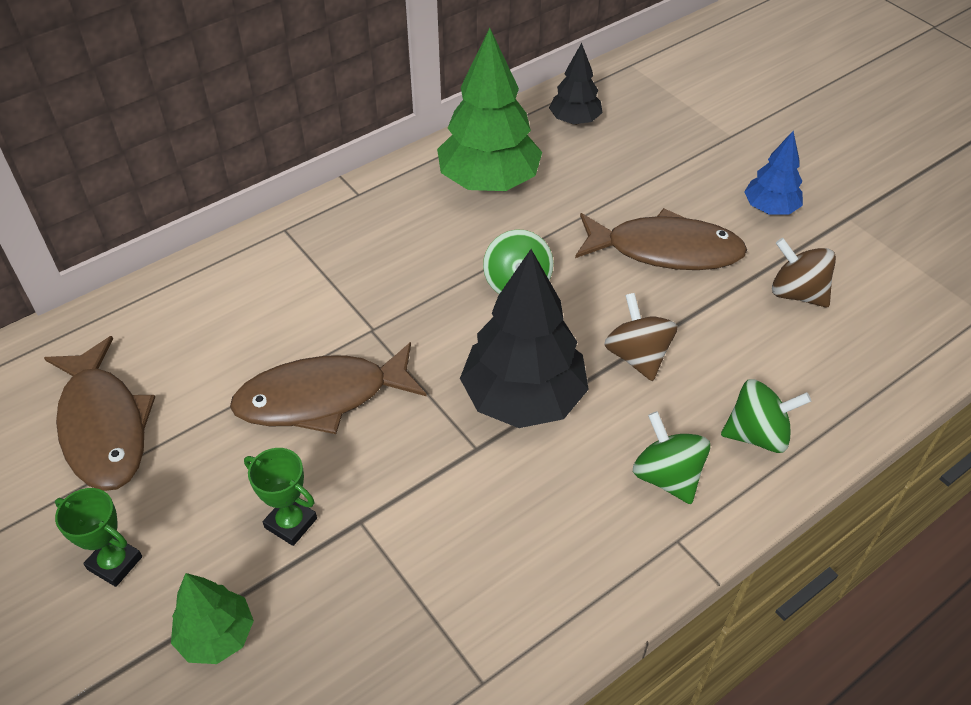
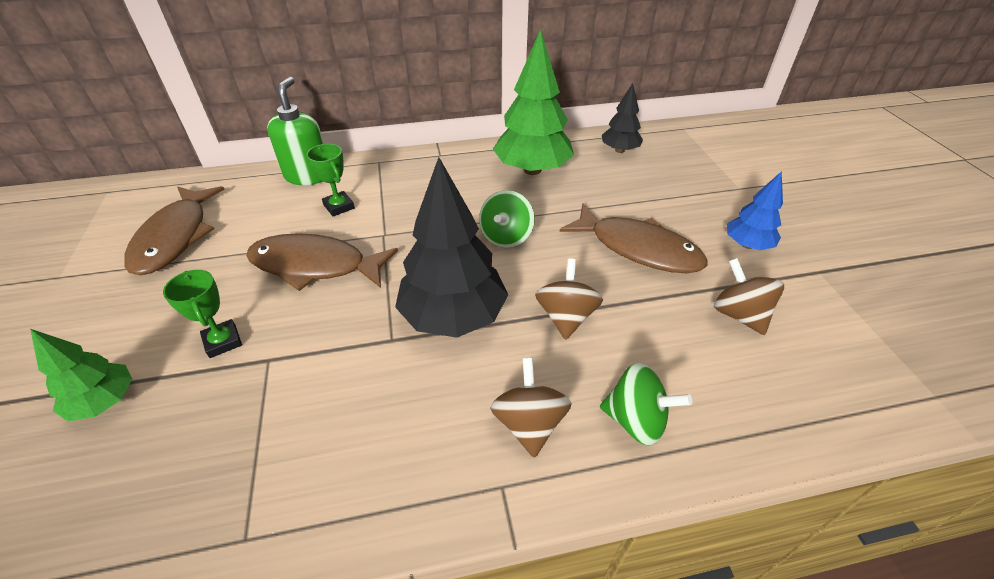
camera: 25 degrees right, 5 degrees down
green trophy [55,488,142,587] -> green trophy moved to [307,144,355,216]
green spinning top [633,411,710,504] -> brown spinning top [490,358,572,458]
none -> green soap dispenser [267,77,324,185]

